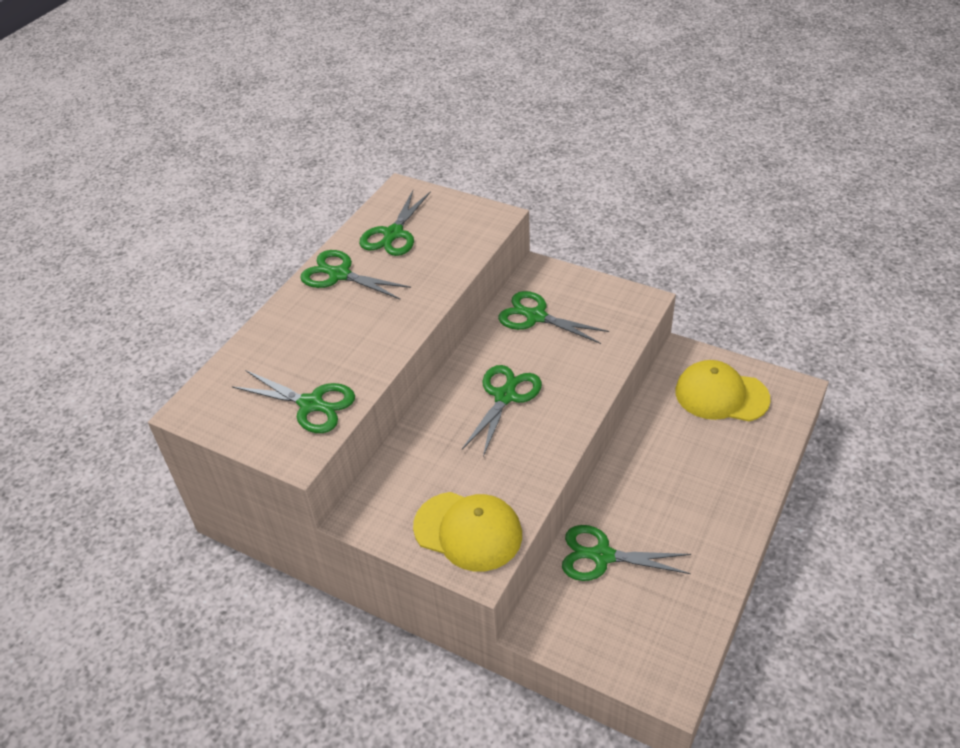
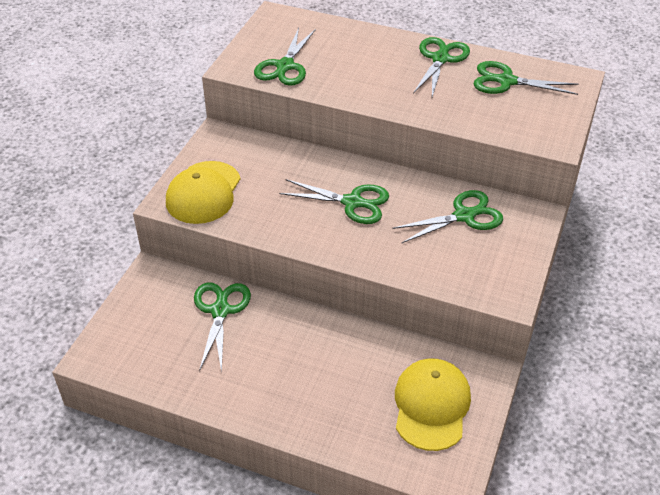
camera: 80 degrees right, 0 degrees up
green scissors [498,291,609,344] -> green scissors turned 45 degrees clockwise [392,190,503,244]

